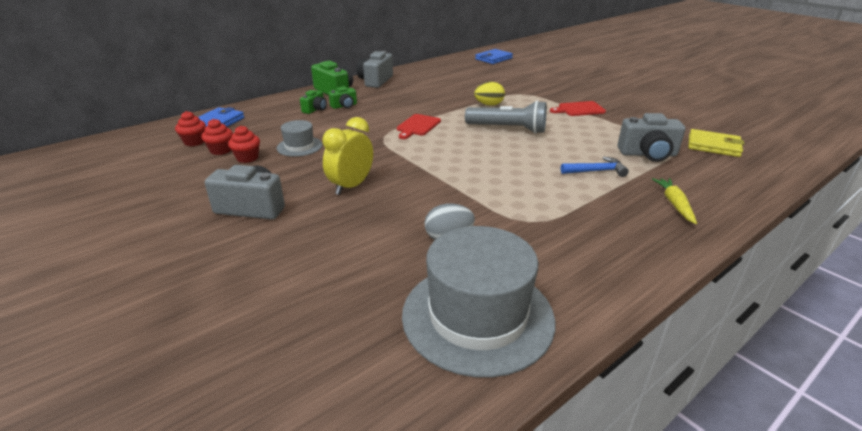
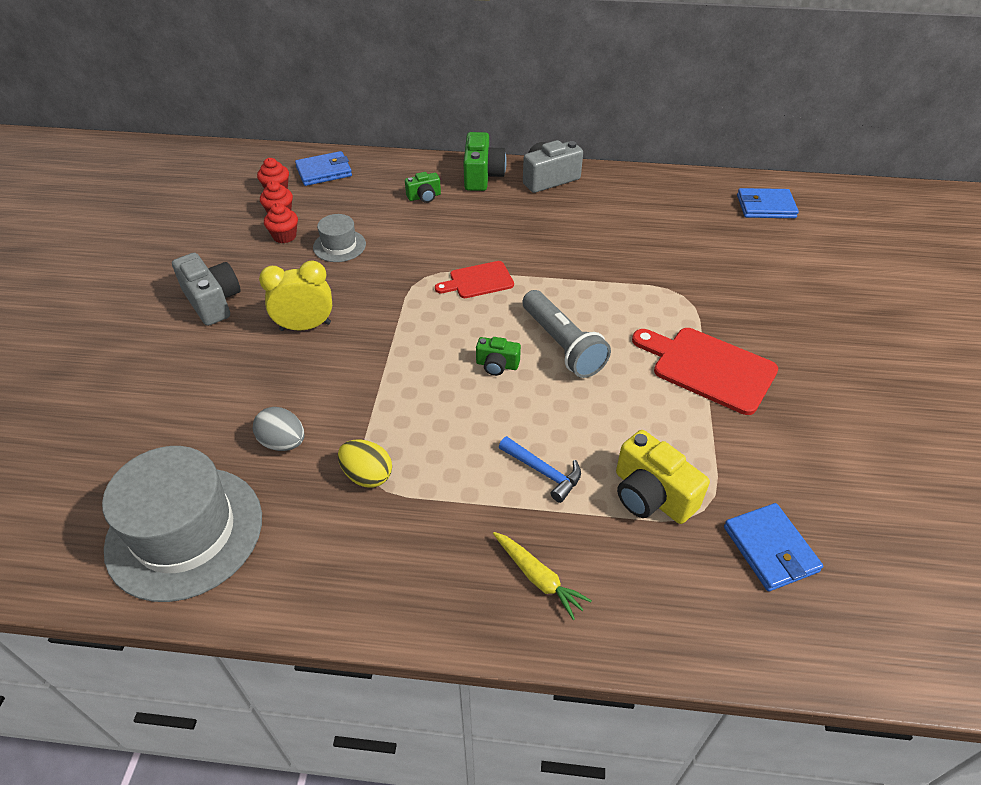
camera: 45 degrees right, 15 degrees up
green camera [328,86,357,109] -> green camera moved to [476,337,521,376]
yellow egg [474,82,505,106] -> yellow egg moved to [338,439,392,488]
red cutting board [550,101,606,116] -> red cutting board [632,328,778,415], size x1.65
grey camera [617,113,686,162] -> yellow camera [616,430,710,524]
yellow carrot [652,178,697,224] -> yellow carrot turned 90 degrees clockwise [493,532,592,620]
yellow wallet [688,129,744,157] -> blue wallet [724,503,823,591]

